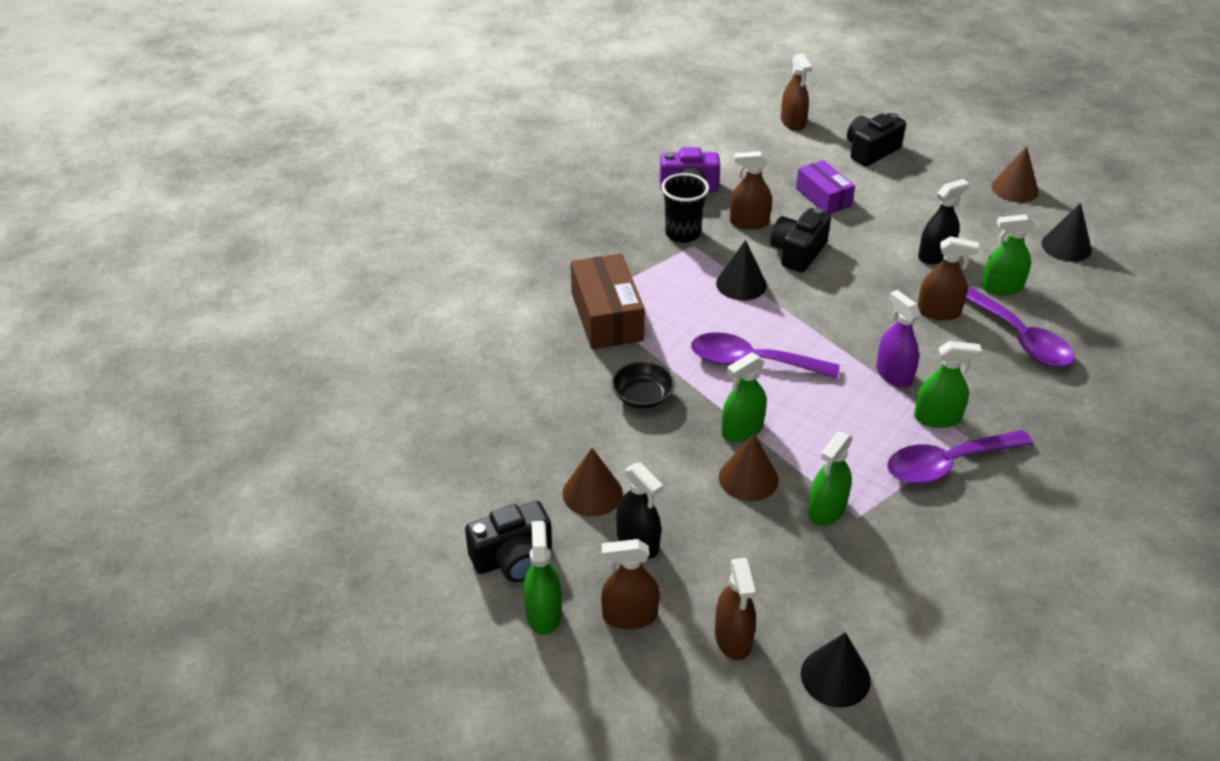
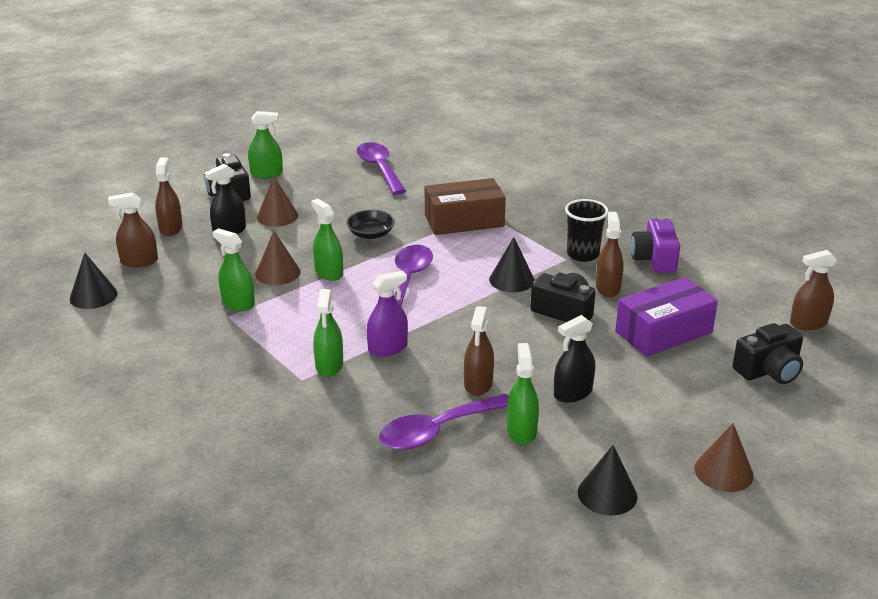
camera: 90 degrees right, 10 degrees down
green spray bottle [523,521,562,635] -> green spray bottle moved to [248,111,283,178]
purple box [796,160,855,214] -> purple box [615,277,718,357], size x1.52
black camera [847,113,906,166] -> black camera turned 105 degrees clockwise [732,323,803,384]
purple spoon [887,430,1033,484] -> purple spoon moved to [357,142,406,195]
black spray bottle [918,179,969,264] -> black spray bottle turned 90 degrees clockwise [554,315,595,403]

